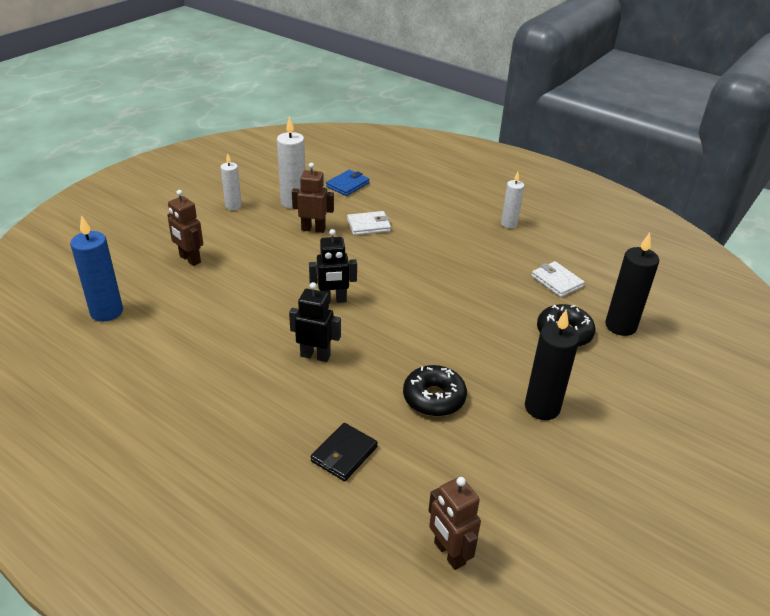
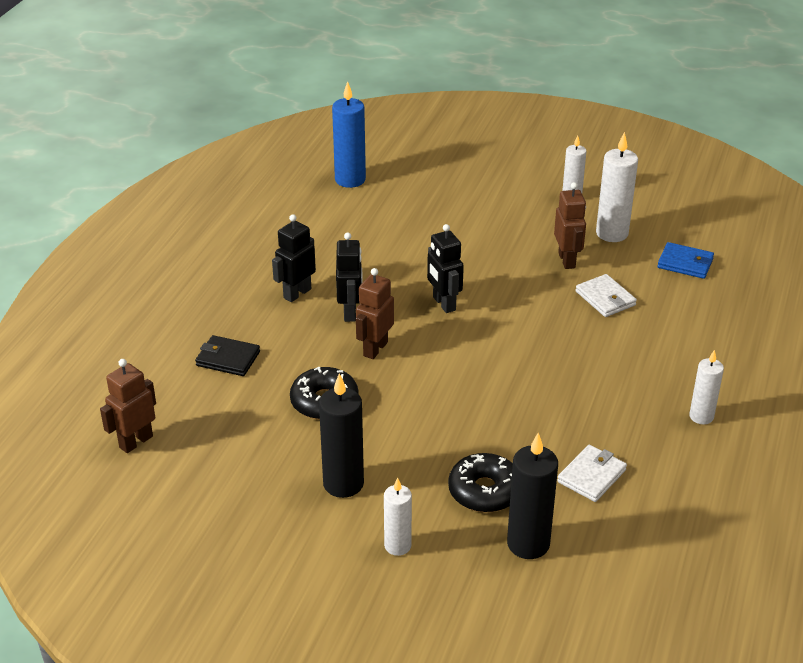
camera: 75 degrees right, 0 degrees up
brown robot [167,190,203,266] -> brown robot moved to [356,268,394,359]
none -> black robot [272,214,316,302]
none -> white candle [384,478,412,556]

